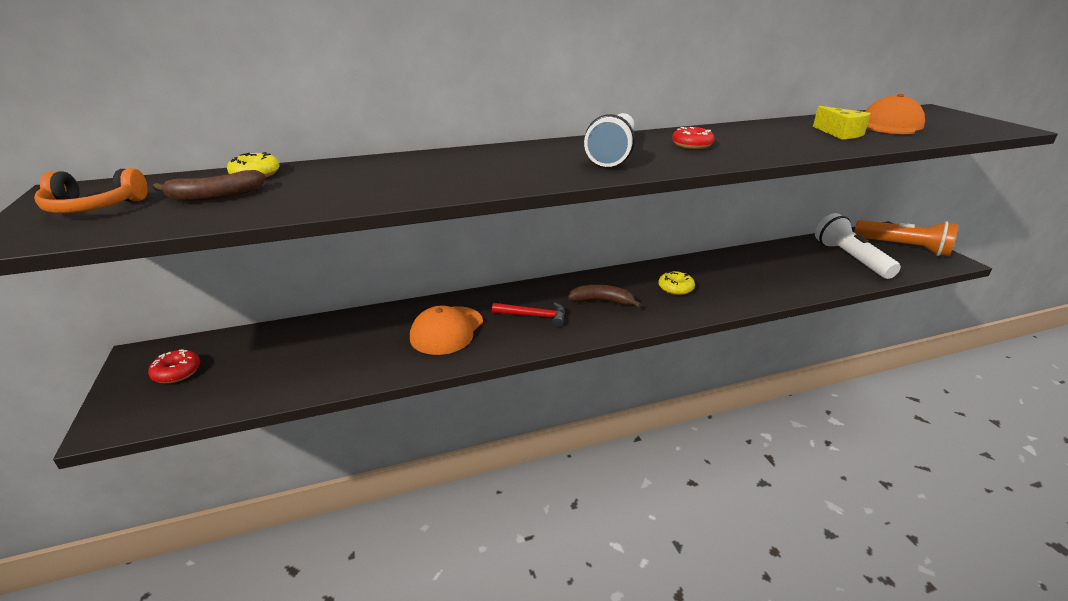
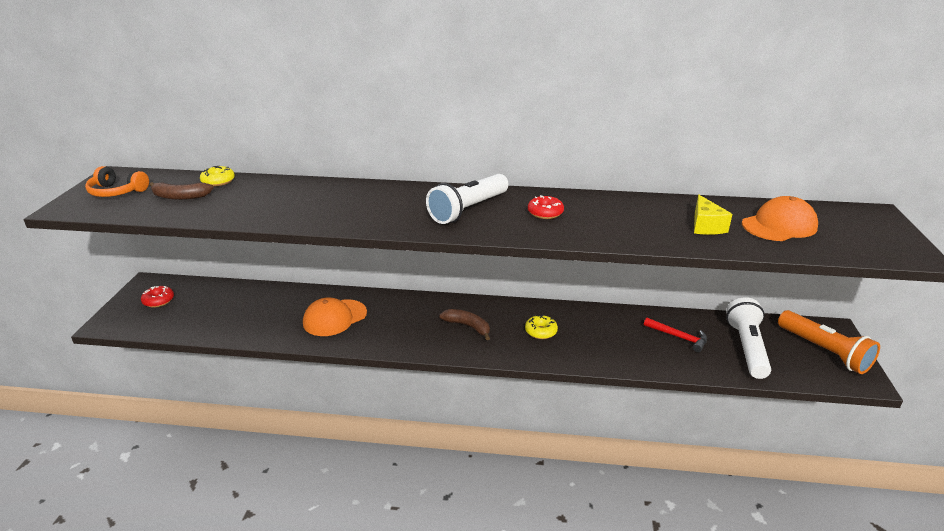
camera: 25 degrees right, 0 degrees up
red hammer [492,302,565,327] -> red hammer moved to [644,318,707,352]

